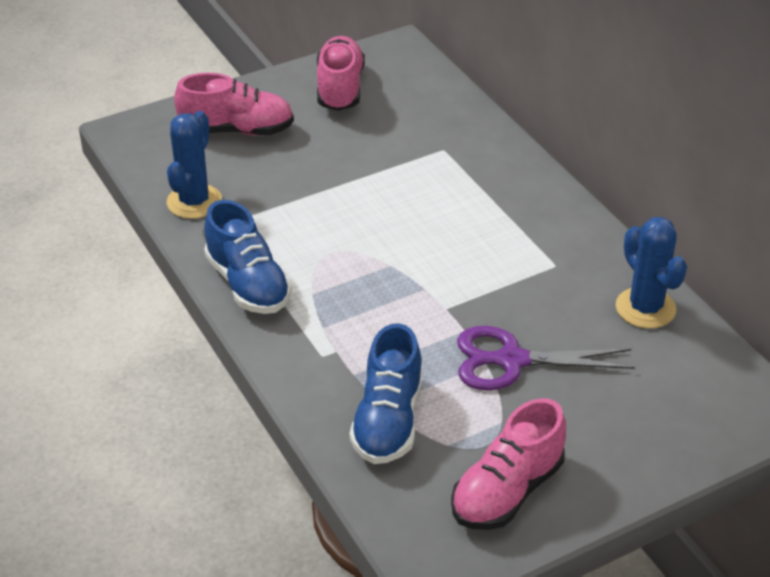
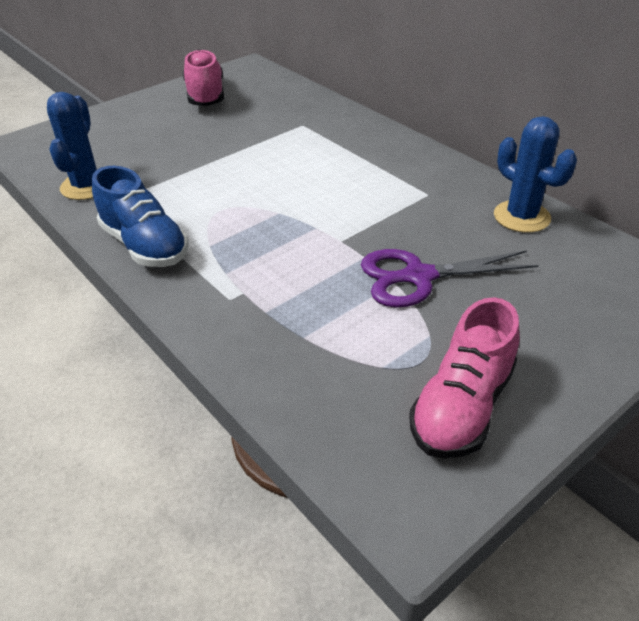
camera: 10 degrees left, 0 degrees up
pink shoe [174,73,294,136] -> none
blue shoe [350,323,422,464] -> none

